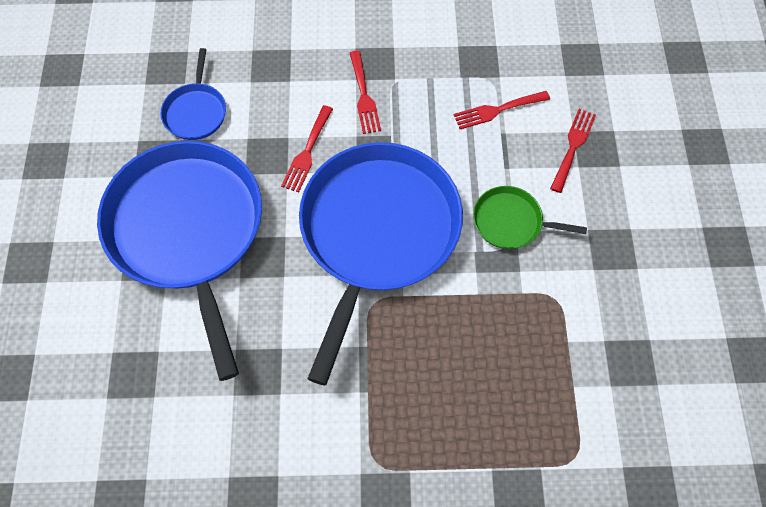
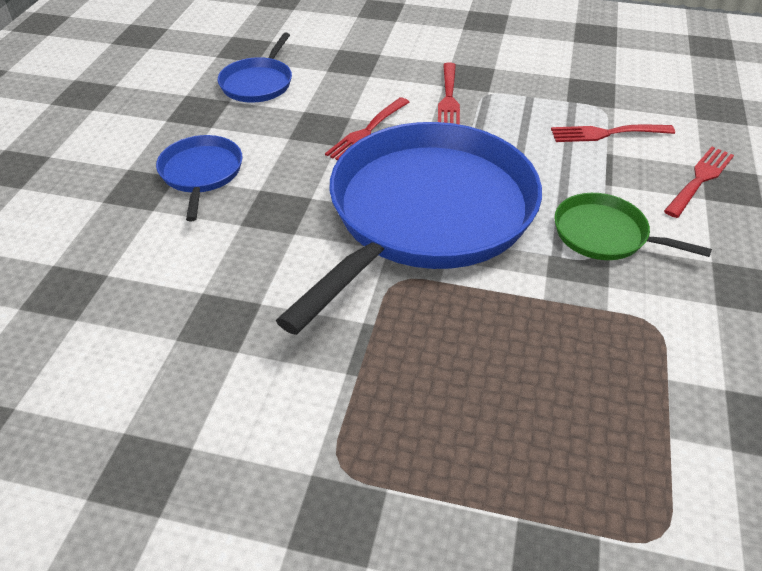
camera: 15 degrees right, 20 degrees down
blue pan [97,141,262,381] -> blue pan [156,135,243,222], size x0.43

